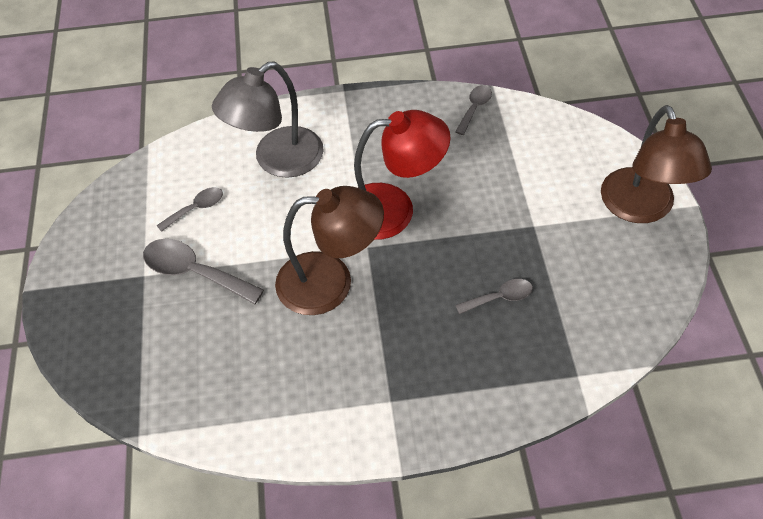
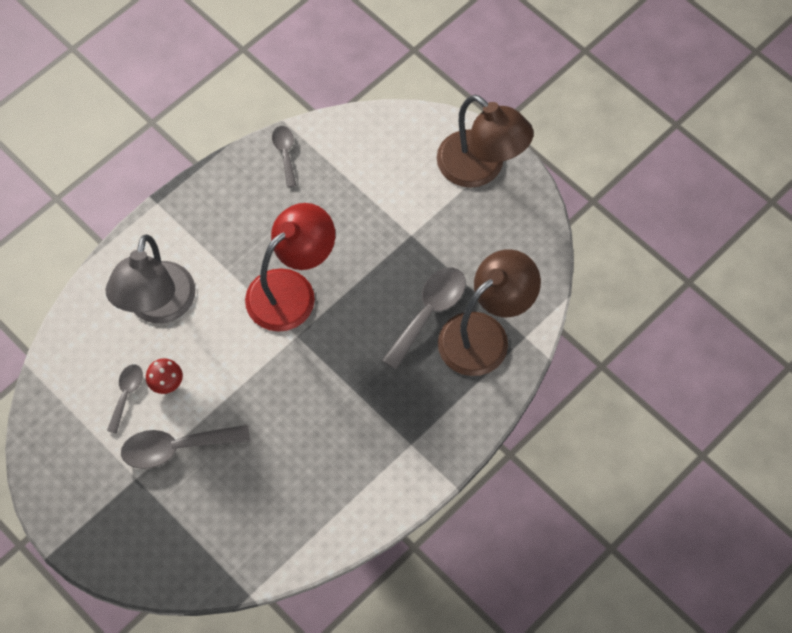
camera: 40 degrees left, 10 degrees up
brown lamp [275,186,384,315] -> brown lamp moved to [438,249,541,376]
grey spoon [455,279,533,314] -> grey spoon [382,267,466,369], size x1.71
none -> red mushroom [146,358,183,394]

